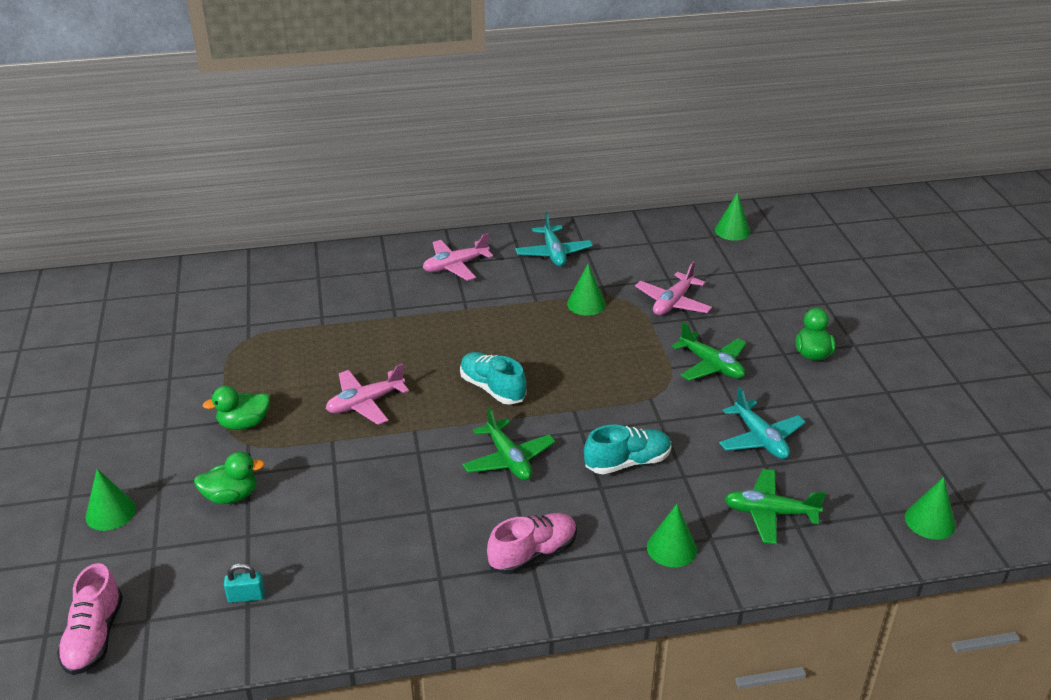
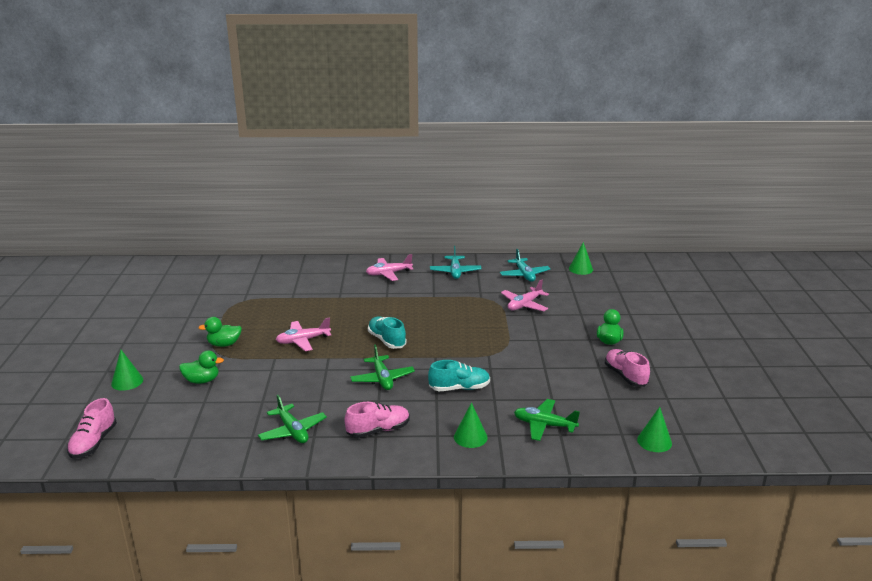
camera: 10 degrees right, 10 degrees down
turquoise padlock [224,563,265,603] -> none
green cone [567,264,606,316] -> none
green plane [672,322,746,381] -> green plane moved to [258,395,327,443]
turquoise plane [719,387,806,459] -> turquoise plane moved to [500,249,550,282]
none -> pink shoe [605,349,650,387]

